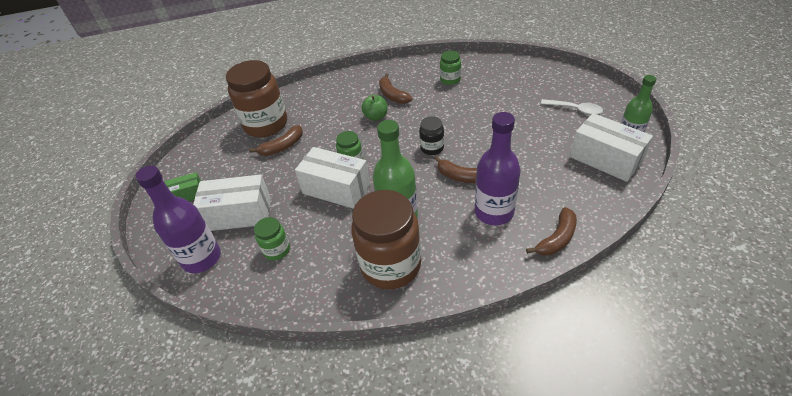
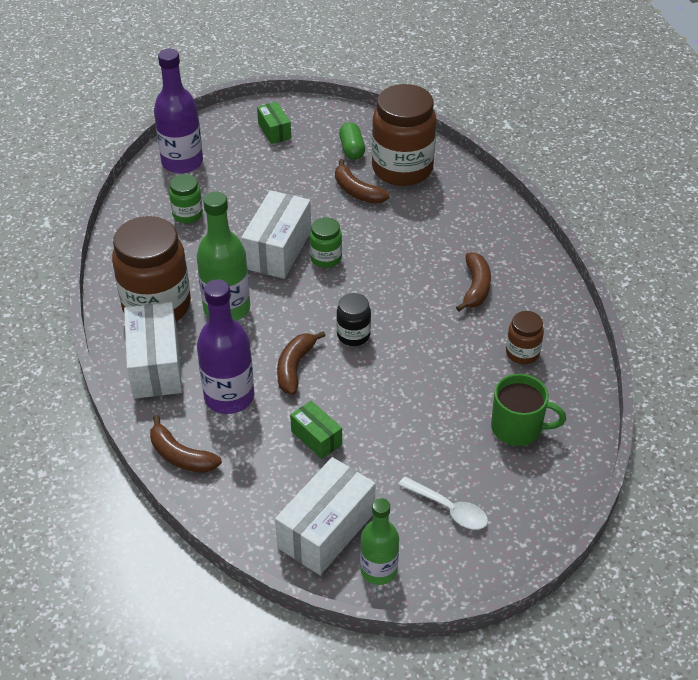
camera: 80 degrees right, 0 degrees up
white box [193,174,271,231] -> white box moved to [124,302,182,399]
green apple [361,95,387,121] -> none
brown banana [379,74,412,104] -> brown banana turned 135 degrees clockwise [456,252,491,311]
green jar [440,51,461,85] -> brown jar [506,311,544,364]
white spoon [541,99,603,115] -> white spoon turned 75 degrees counterclockwise [398,476,488,530]
none -> green box [290,401,342,459]
none -> green capsule [339,122,365,160]
none -> green mug [491,374,566,446]

